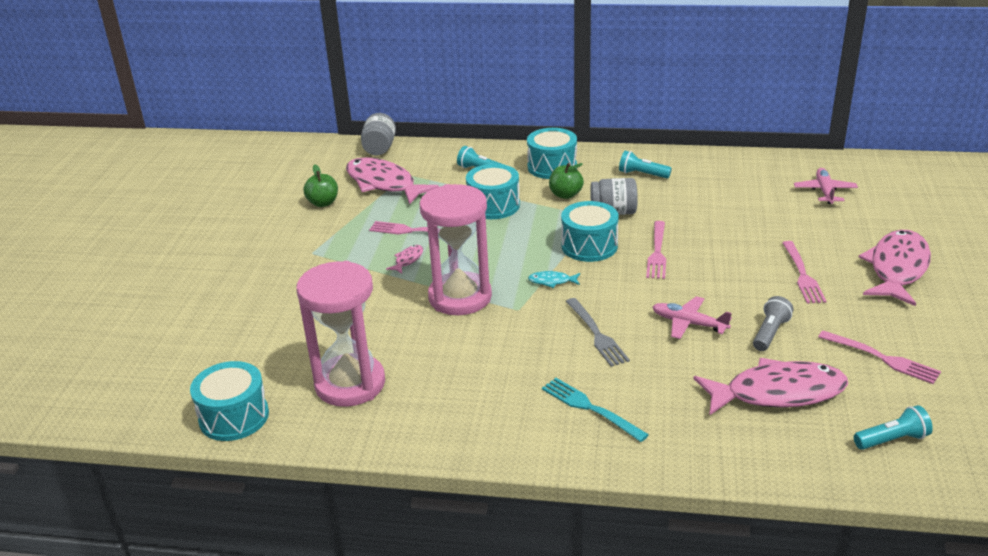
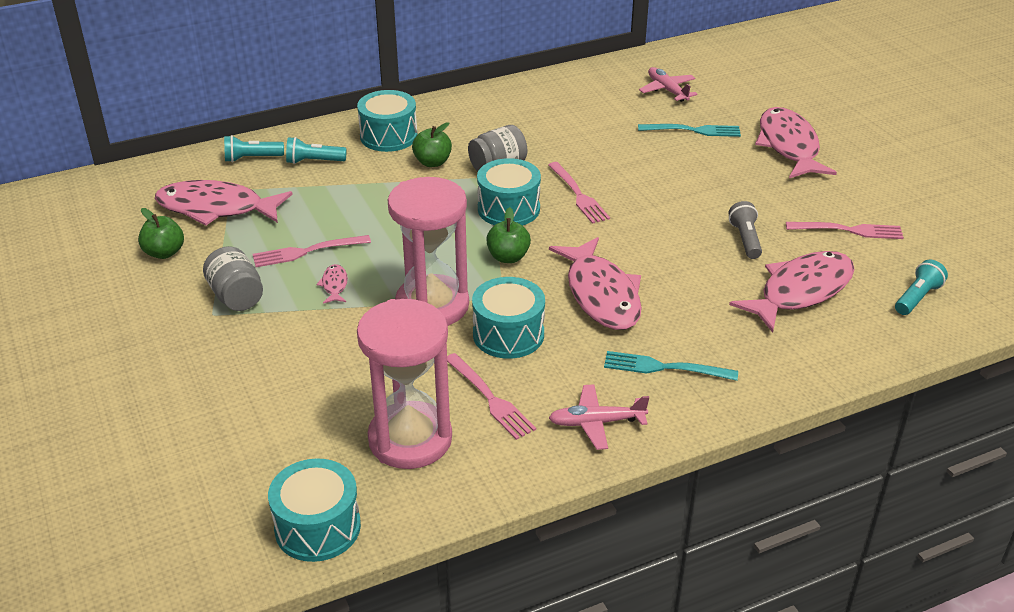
camera: 35 degrees left, 5 degrees up
grey jar [361,113,396,155] -> grey jar moved to [203,246,263,311]
turquoise drum [466,164,520,219] -> turquoise drum moved to [472,277,545,359]
turquoise fish [528,271,580,288] -> green apple [486,207,531,263]
grey fork [565,298,630,367] -> pink fish [549,237,642,330]
turquoise flashlight [619,151,672,178] -> turquoise flashlight moved to [224,135,284,162]
pink plane [653,296,732,339] -> pink plane moved to [549,384,649,450]
pink fork [782,241,827,303] -> pink fork moved to [447,353,536,440]
none -> turquoise fork [638,124,741,137]

